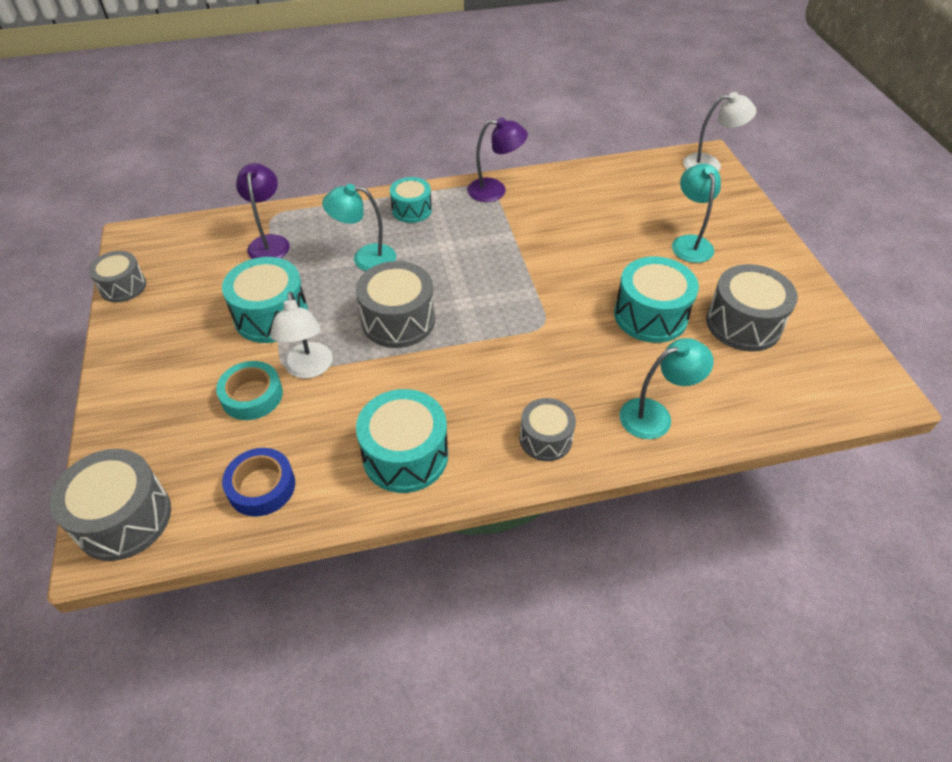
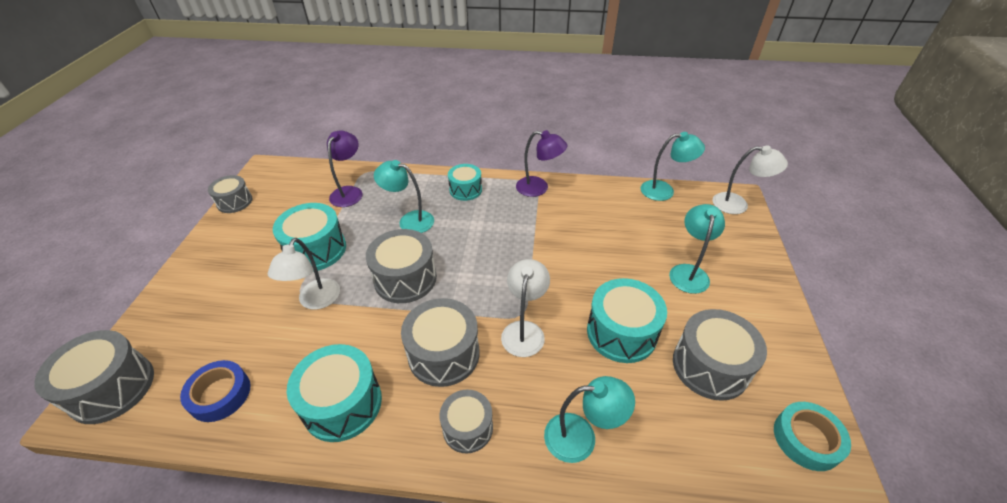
camera: 20 degrees right, 5 degrees down
turquoise tape [216,361,283,420] -> turquoise tape moved to [774,402,851,471]
none -> grey drum [401,298,480,387]
none -> white lamp [501,259,550,357]
none -> turquoise lamp [641,132,705,201]

